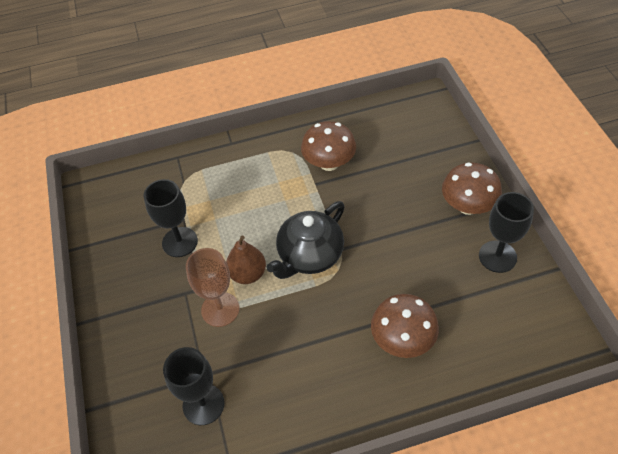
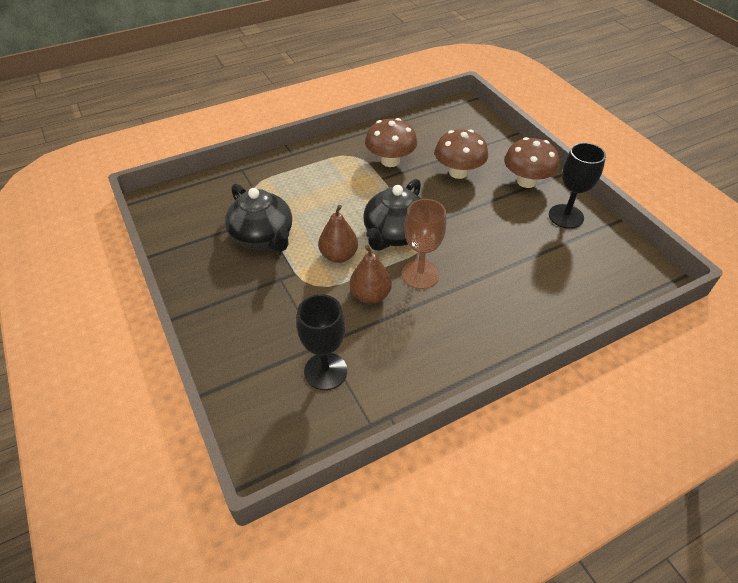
camera: 15 degrees left, 5 degrees down
black goblet [143,179,198,257] -> black teapot [225,184,292,252]
brown goblet [186,248,239,327] -> brown goblet moved to [402,199,446,289]
brown mushroom [371,294,439,358] -> brown mushroom moved to [435,129,488,179]
none -> brown pear [350,245,392,304]

